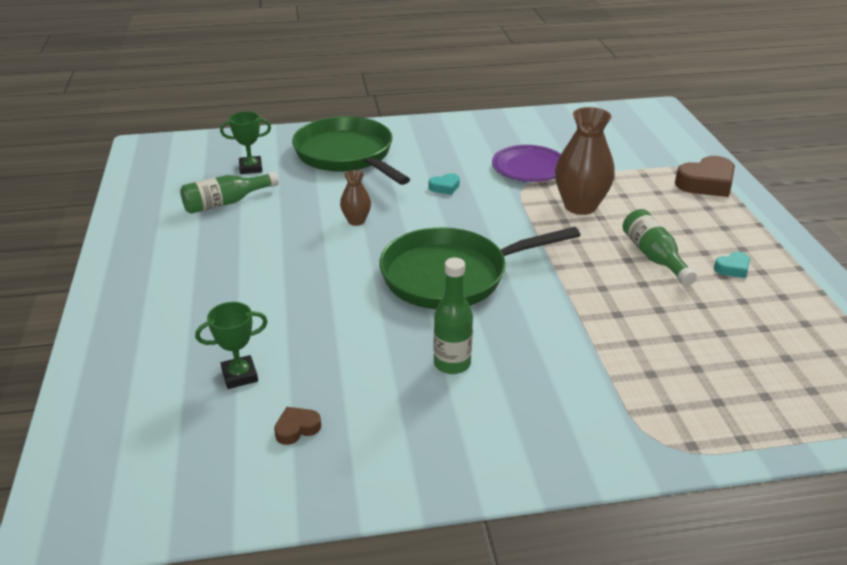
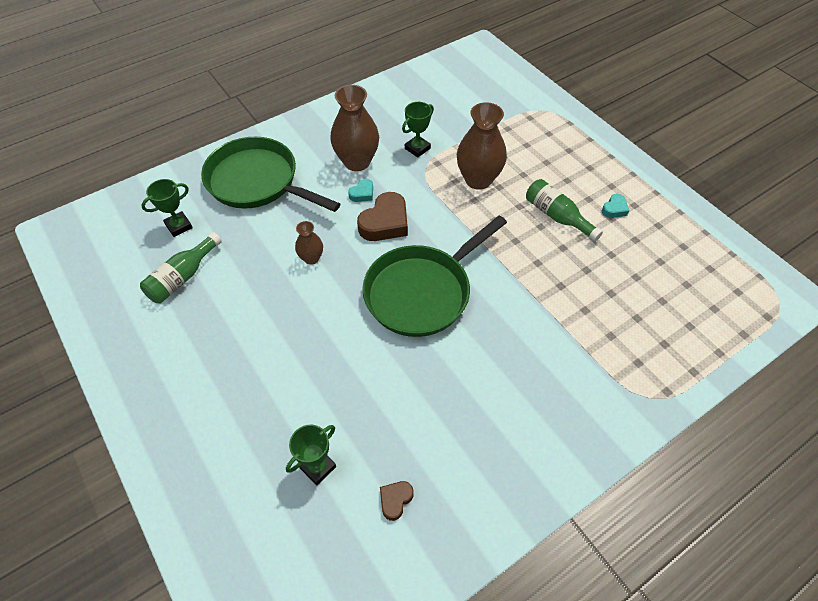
camera: 25 degrees left, 20 degrees up
green bottle [434,258,473,374] -> none
purple plate [492,145,561,182] -> green trophy [402,102,434,158]
brown heart [675,156,735,197] -> brown heart moved to [357,192,408,241]
none -> brown vase [330,85,379,171]

